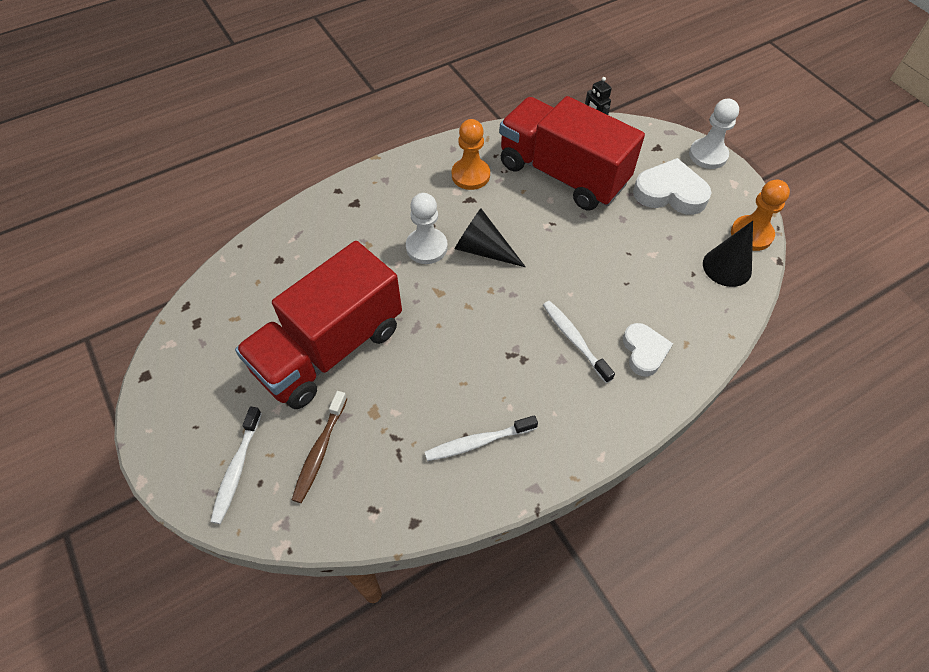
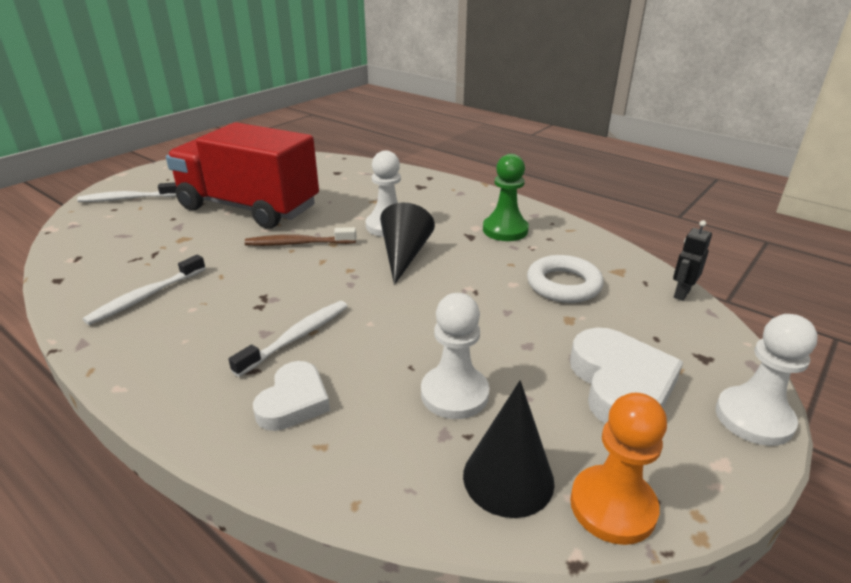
camera: 70 degrees right, 25 degrees down
brown toothbrush [292,391,347,503] -> brown toothbrush moved to [245,227,356,246]
white toothbrush [425,415,538,461] -> white toothbrush turned 105 degrees counterclockwise [83,254,206,325]
orange pawn [452,119,490,190] -> green pawn [483,154,529,241]
red truck [499,96,645,210] -> white ring [527,255,604,303]
white heart [623,323,673,377] -> white heart turned 45 degrees counterclockwise [253,361,330,431]
none -> white pawn [421,293,489,419]

